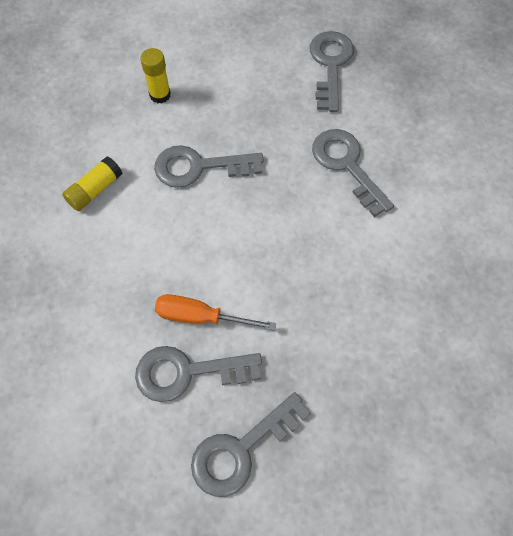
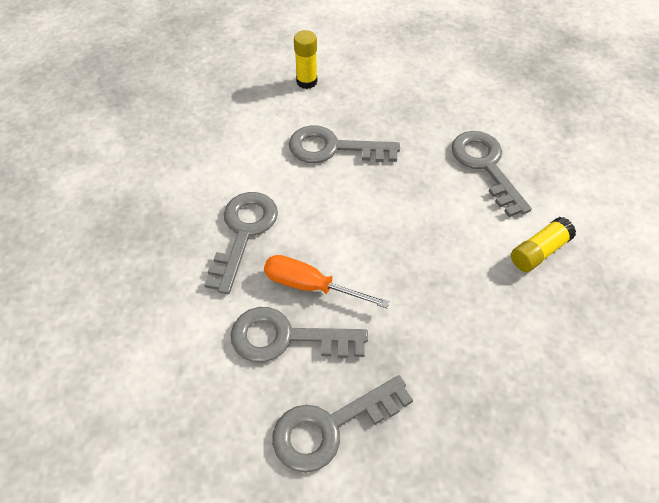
camera: 10 degrees right, 10 degrees down
yellow glue stick [62,156,123,211] -> yellow glue stick moved to [511,217,576,272]
grey key [310,31,354,112] -> grey key moved to [204,192,278,294]

